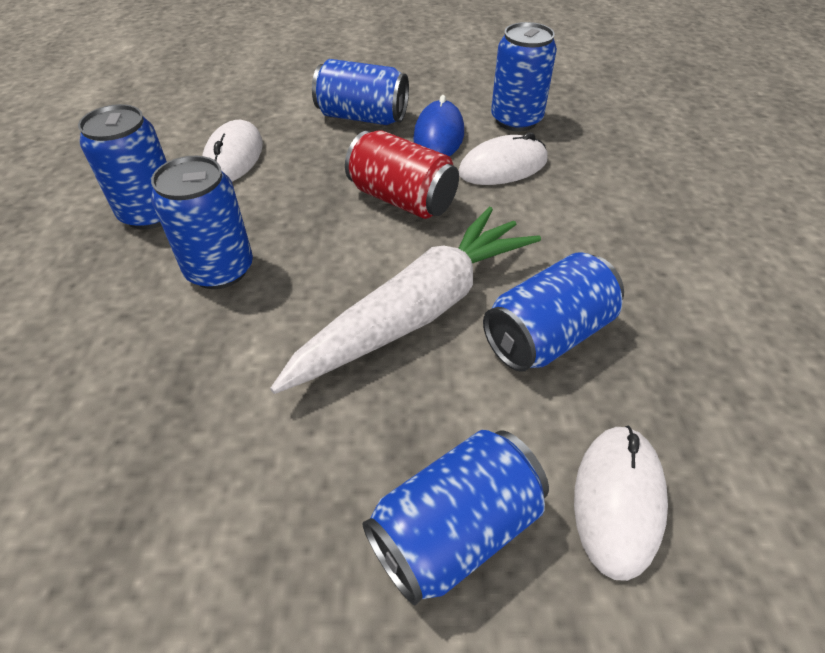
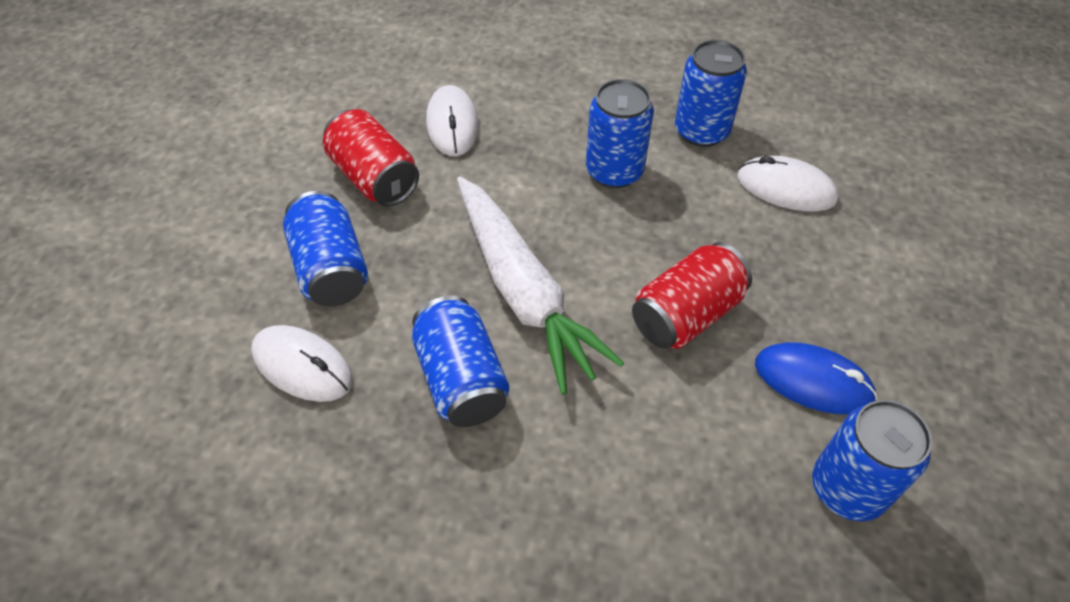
camera: 105 degrees right, 5 degrees up
blue can [312,59,409,125] -> none
white mouse [458,132,548,185] -> white mouse moved to [426,85,479,156]
none -> red can [323,109,419,207]

